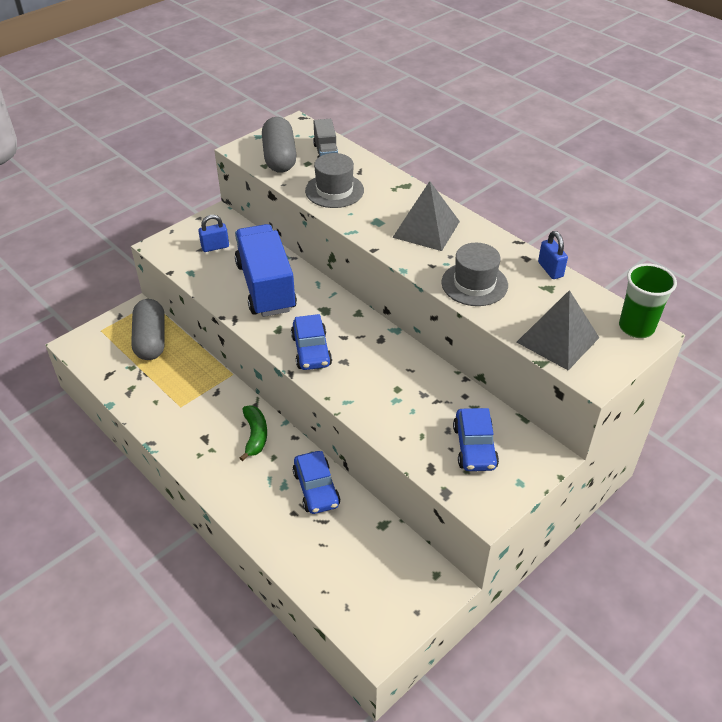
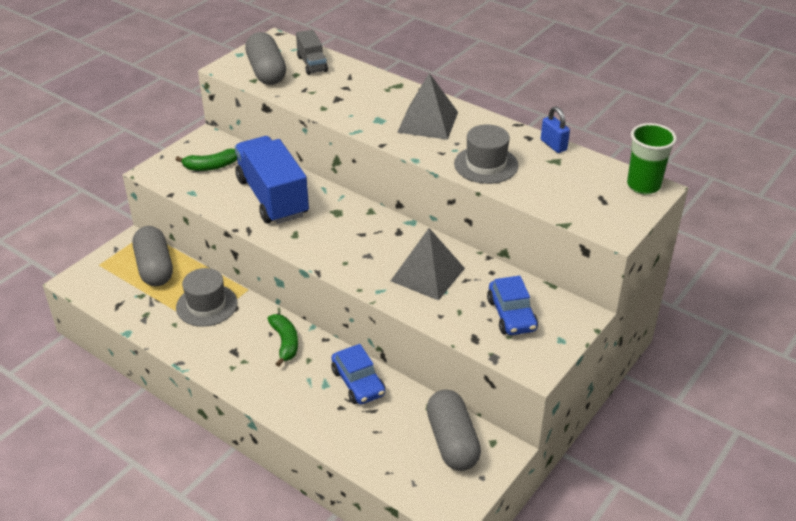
camera: 10 degrees left, 5 degrees down
blue padlock [198,215,229,252] -> green banana [176,149,237,171]
blue car [291,314,332,370] -> none
grey hat [305,153,364,208] -> grey hat moved to [176,268,237,327]
grey pyramid [517,290,599,370] -> grey pyramid moved to [391,228,465,301]
none -> grey capsule [427,390,481,471]

